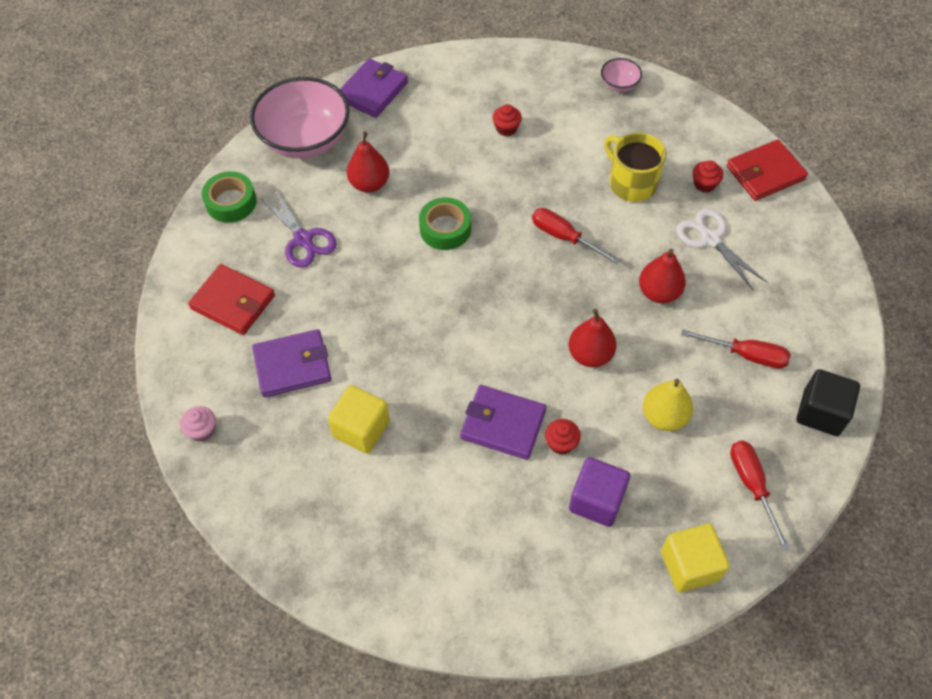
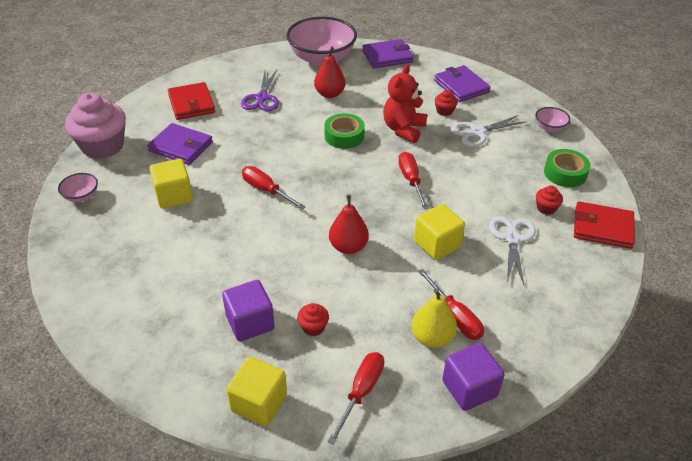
camera: 40 degrees right, 15 degrees down
pink cupcake [180,406,216,441] -> pink cupcake [65,92,126,159], size x2.34
green tape [202,171,257,223] -> green tape moved to [544,149,591,187]
purple wallet [460,385,546,460] -> purple wallet moved to [434,65,491,102]
red cupcake [545,419,581,455] -> red cupcake moved to [297,303,329,336]
yellow mug [604,132,666,202] -> none
red pear [639,249,686,303] -> yellow cube [414,204,465,260]
yellow pear [643,379,693,431] -> yellow pear moved to [411,288,457,348]
black cube [797,369,860,436] -> purple cube [442,343,504,411]
none -> pink bowl [58,173,98,202]
none -> red screwdriver [242,166,306,210]
none -> red teddy bear [383,65,427,143]
none -> white scissors [451,115,527,147]

